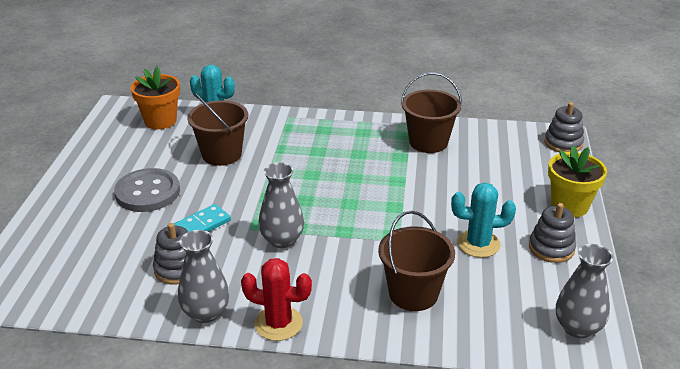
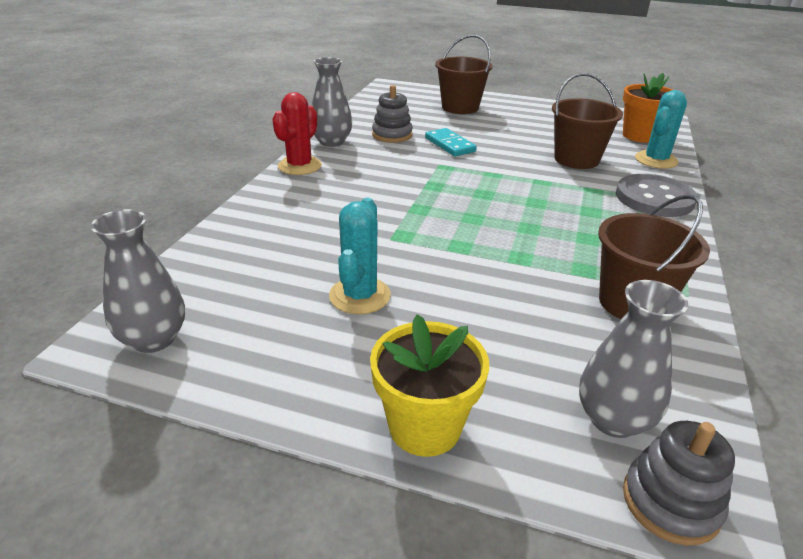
camera: 100 degrees right, 0 degrees up
grey button [114,168,180,212] -> grey button moved to [616,174,698,217]
grey vase [259,162,304,248] -> grey vase moved to [579,280,688,438]
brown bucket [378,211,455,311] -> brown bucket moved to [435,35,492,114]
grey stacking toy [529,203,576,263] -> none

